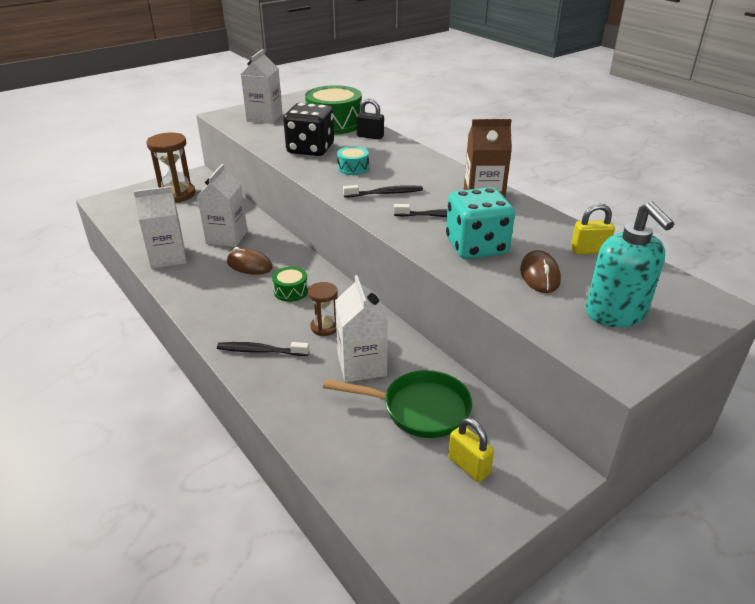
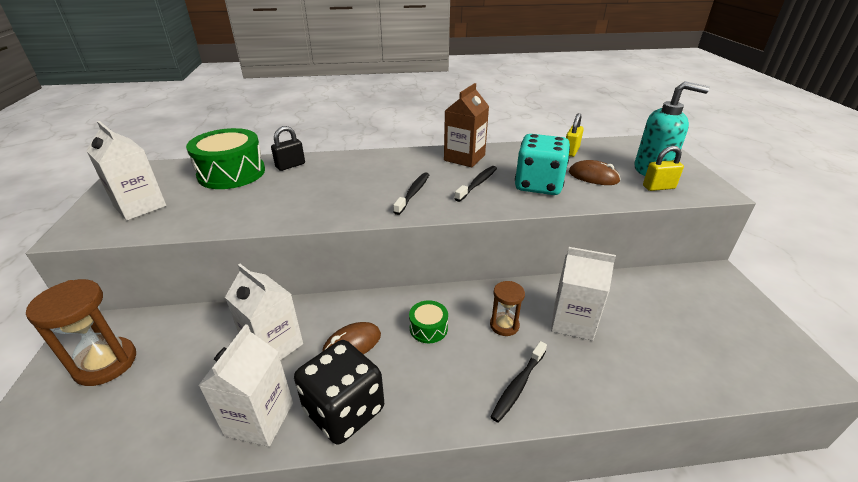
camera: 60 degrees left, 0 degrees up
black dice [283,103,334,156] -> black dice moved to [294,340,384,444]
green pan [323,370,472,438] -> none
turquoise drum [337,146,369,175] -> none
yellow padlock [448,418,494,482] -> yellow padlock moved to [643,146,684,191]

